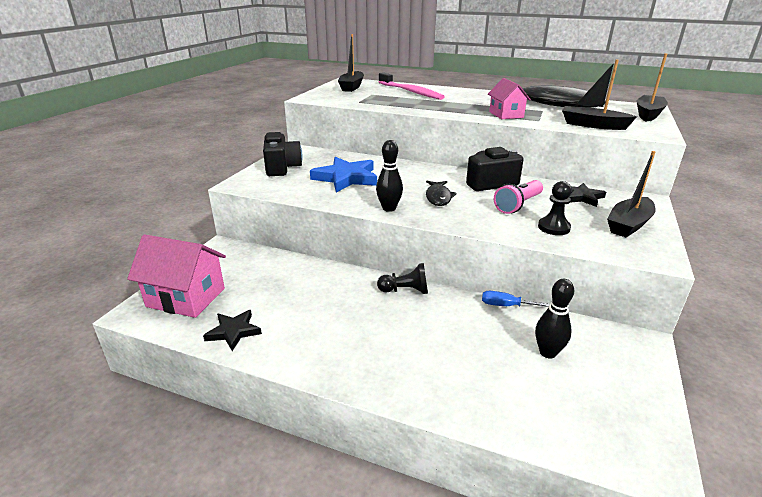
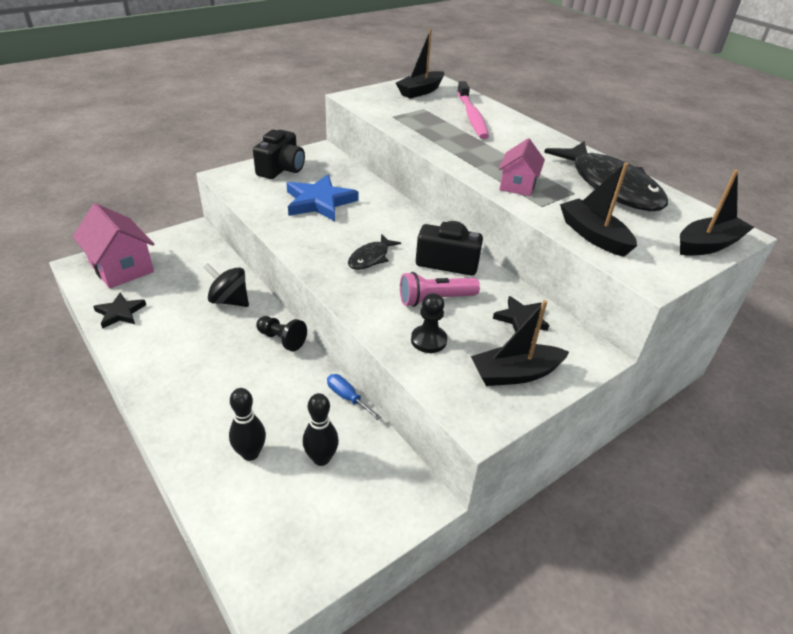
camera: 30 degrees right, 10 degrees up
black bowling pin [376,140,403,212] -> black bowling pin moved to [229,388,266,461]
none -> black spinning top [203,263,249,307]

